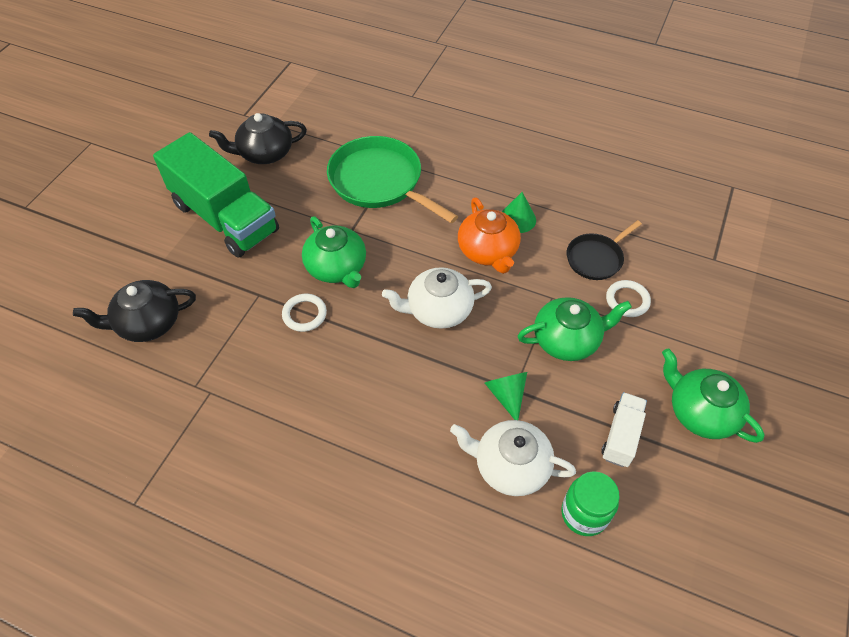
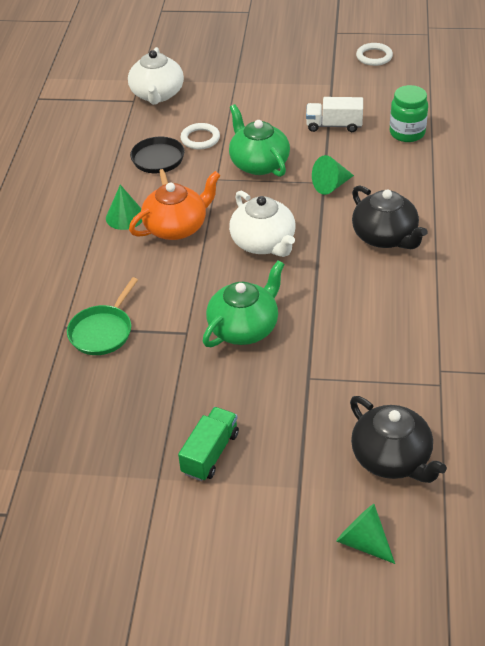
camera: 105 degrees left, 10 degrees down
green truck [153,132,279,258] -> green truck [178,407,239,481], size x0.46
black teapot [209,113,307,164] -> black teapot moved to [352,185,428,249]
white ring [282,294,327,332] -> white ring moved to [356,43,393,66]
green pan [327,136,458,223] -> green pan [67,277,138,355], size x0.56
white teapot [450,420,576,496] -> white teapot moved to [128,47,184,105]
black pan [567,220,642,280] -> black pan turned 135 degrees counterclockwise [130,137,185,185]
green teapot [662,348,764,443] -> none
none -> green cone [336,504,395,564]

